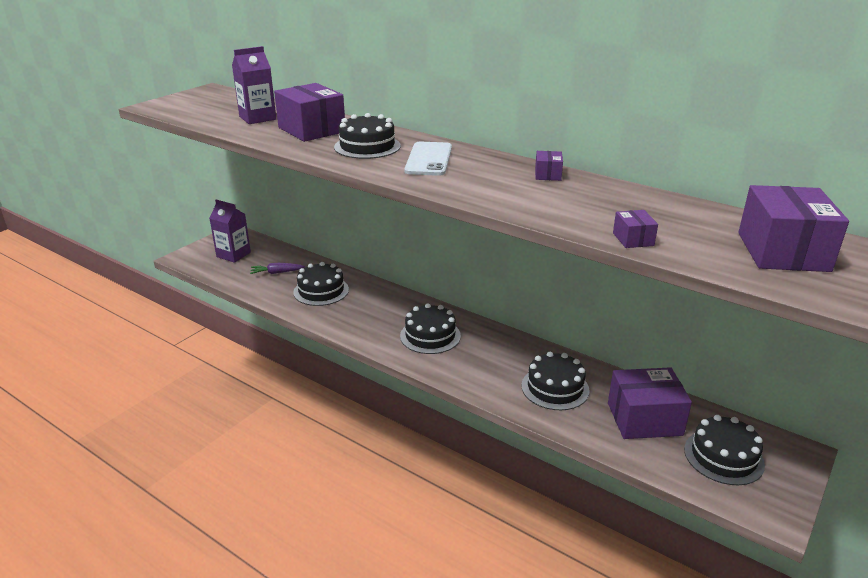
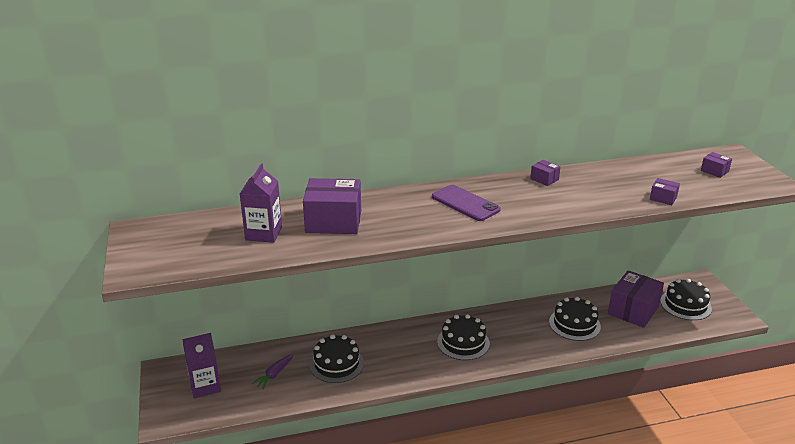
camera: 50 degrees left, 0 degrees up
black cake [334,113,401,159] -> none
white phone [404,142,452,176] -> purple phone [432,185,501,221]
purple box [738,185,849,272] -> purple box [701,152,732,178], size x0.46

